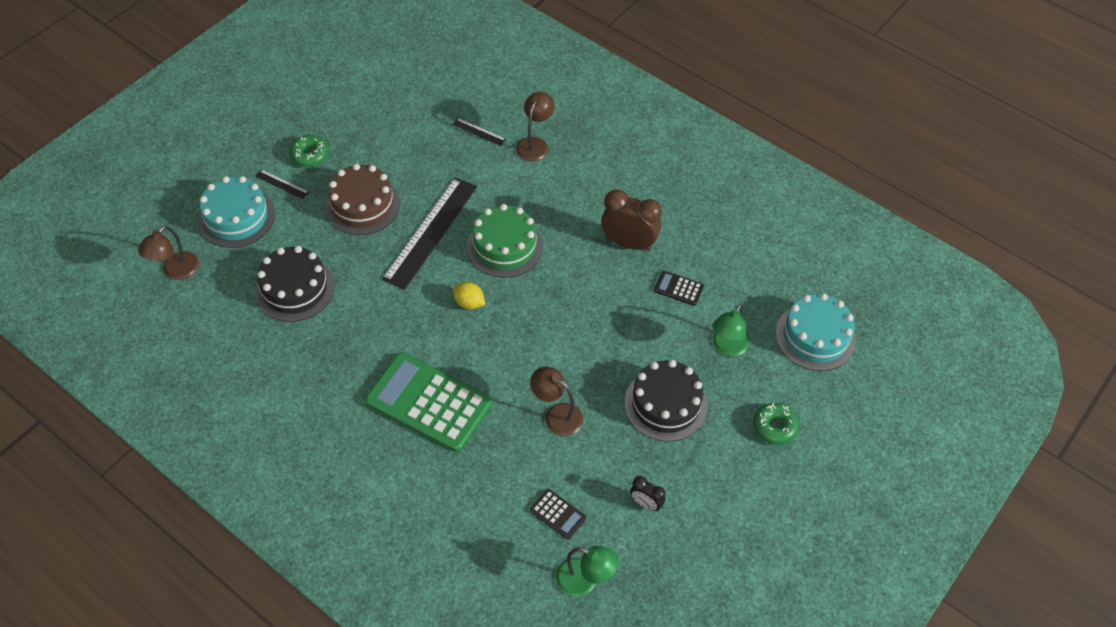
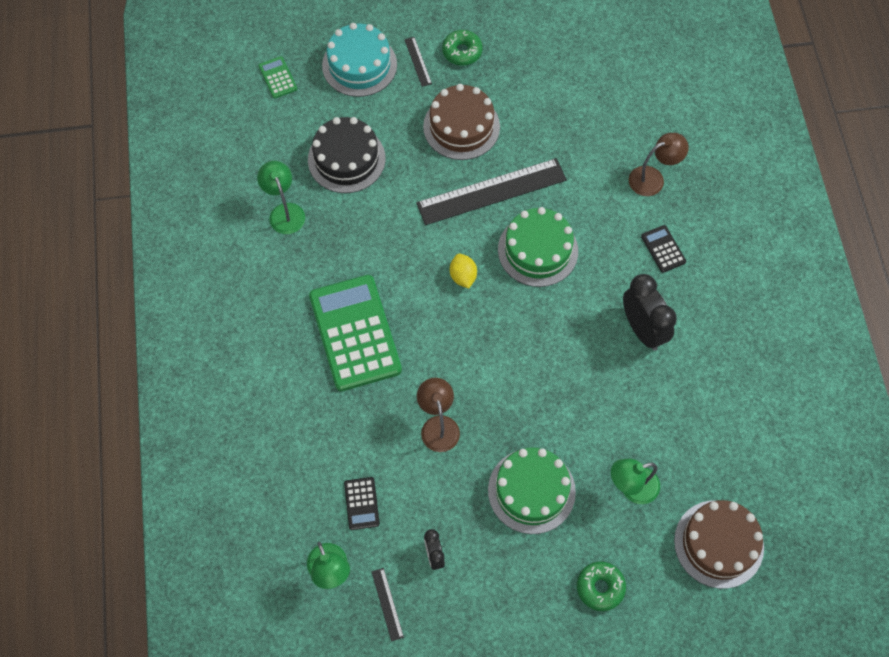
camera: 45 degrees right, 10 degrees up
brown lamp [138,226,199,280] -> green calculator [258,56,297,98]
black ruler [452,118,506,146] -> black ruler moved to [371,568,404,642]
brown clock [601,189,662,251] -> black clock [623,274,677,351]
black cake [625,360,708,441] -> green cake [488,447,576,534]
black calculator [654,271,704,306] -> black calculator moved to [641,225,686,273]
turquoise cake [776,293,856,371] -> brown cake [674,500,764,589]
none -> green lamp [257,161,305,234]

